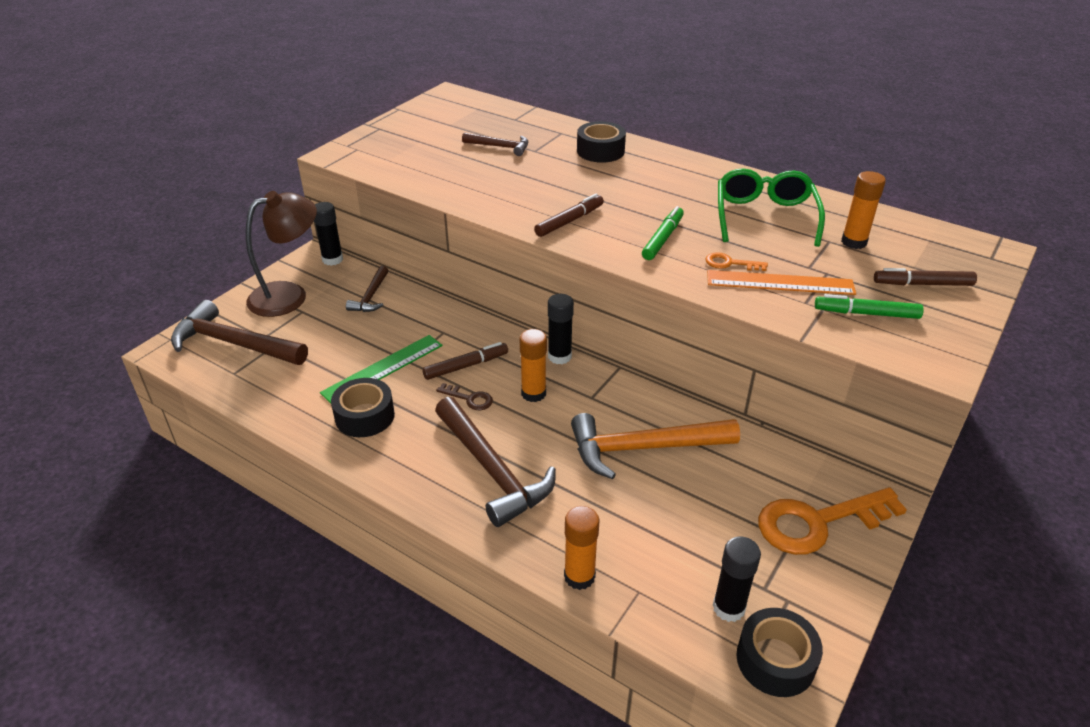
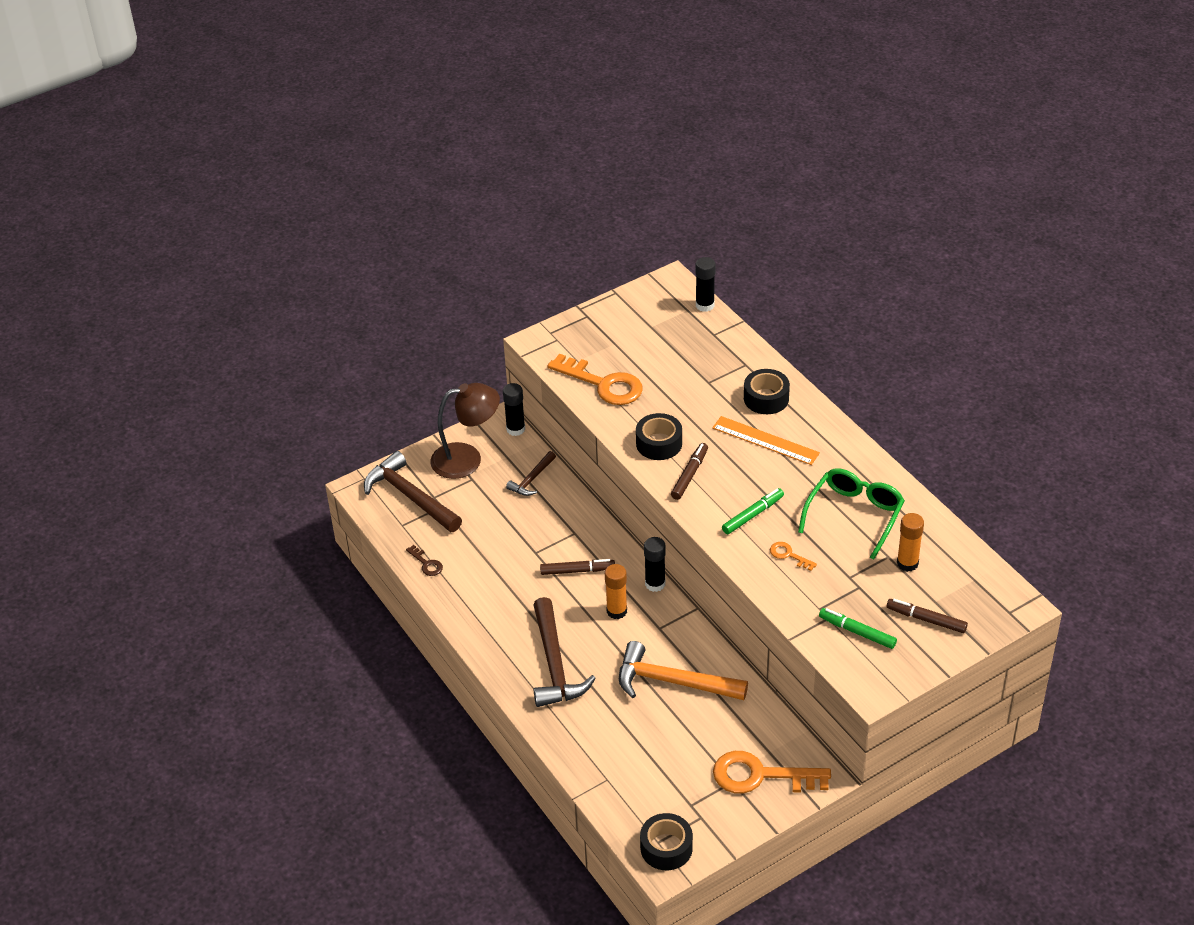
camera: 25 degrees right, 5 degrees up
green ruler [320,335,443,403] -> none
black tape [331,378,395,437] -> black tape moved to [636,413,682,460]
brown key [436,383,493,410] -> brown key moved to [406,545,443,576]
brown hammer [462,132,528,156] -> none
brown marker [534,194,604,237] -> brown marker turned 45 degrees counterclockwise [671,443,708,500]
orange glue stick [564,506,599,590] -> none
orange ruler [707,270,856,295] -> orange ruler moved to [712,416,820,465]
black glue stick [713,536,761,622] -> black glue stick moved to [695,257,716,312]
none -> orange key [547,354,643,405]

